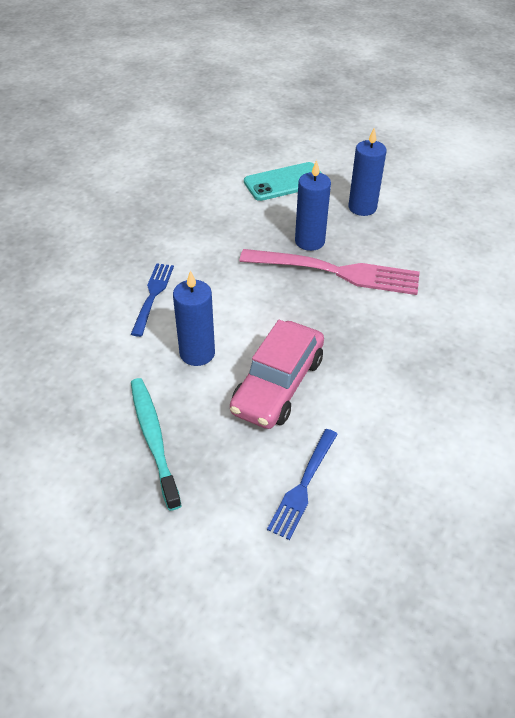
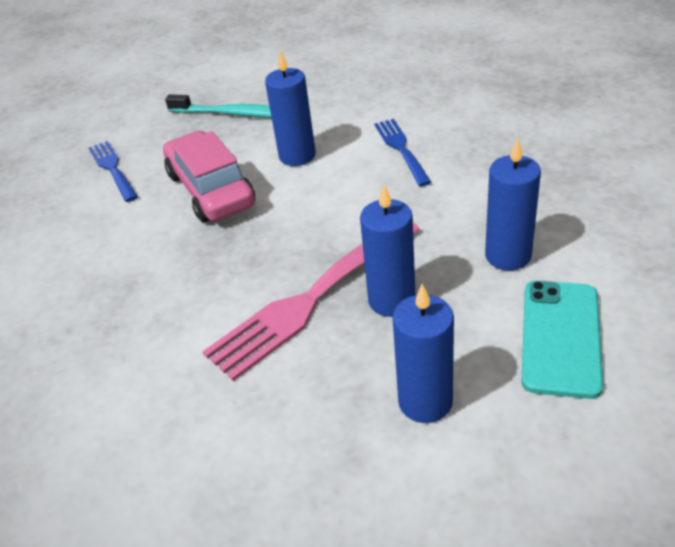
camera: 130 degrees right, 5 degrees down
blue fork [131,263,174,337] -> blue fork turned 150 degrees counterclockwise [374,119,431,186]
none -> blue candle [485,138,541,270]

